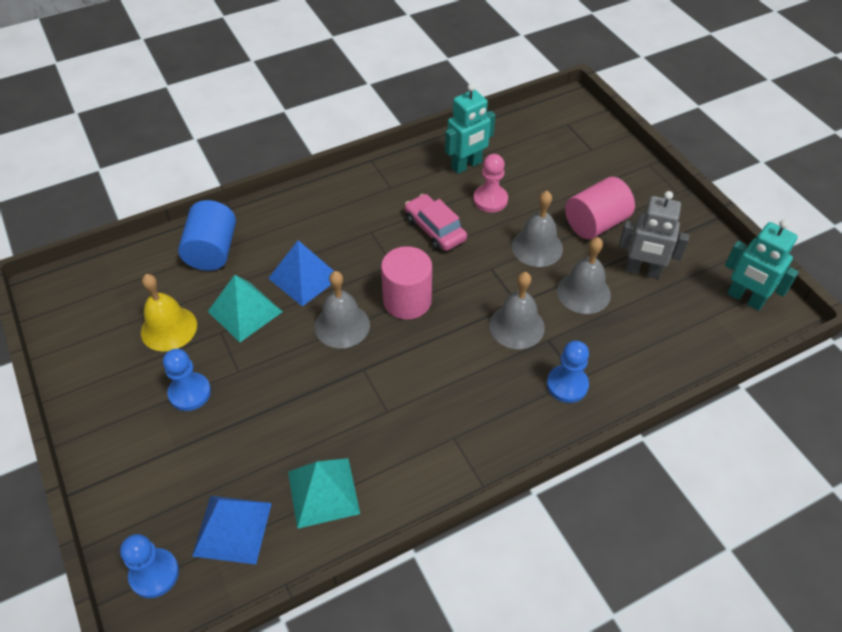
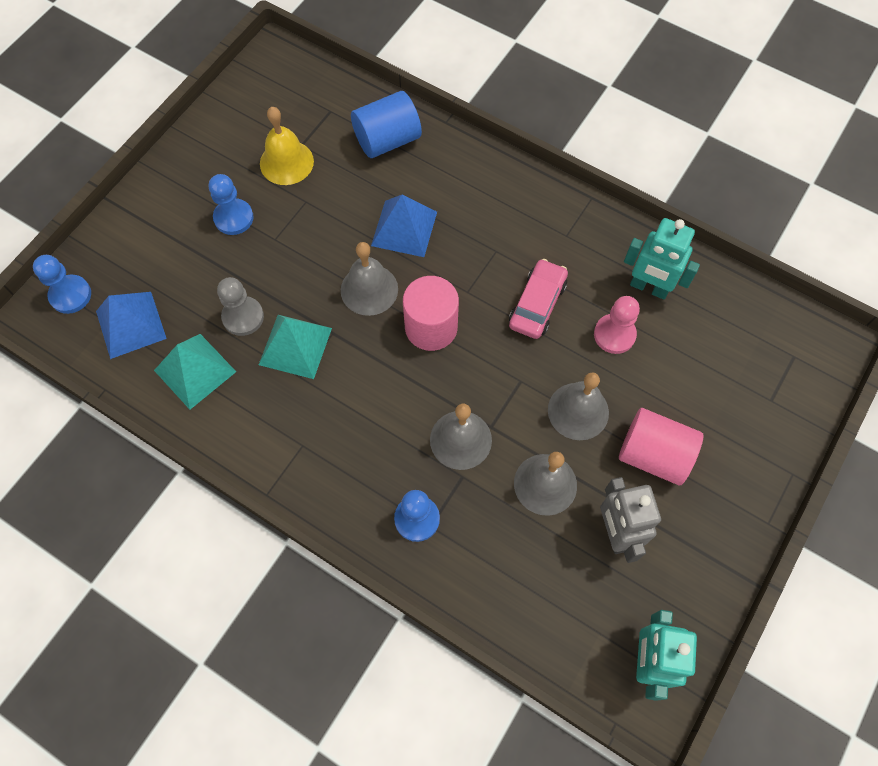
camera: 60 degrees right, 15 degrees up
turquoise pyramid [208,275,283,342] -> turquoise pyramid moved to [259,315,332,379]
none -> grey pawn [217,277,264,336]

